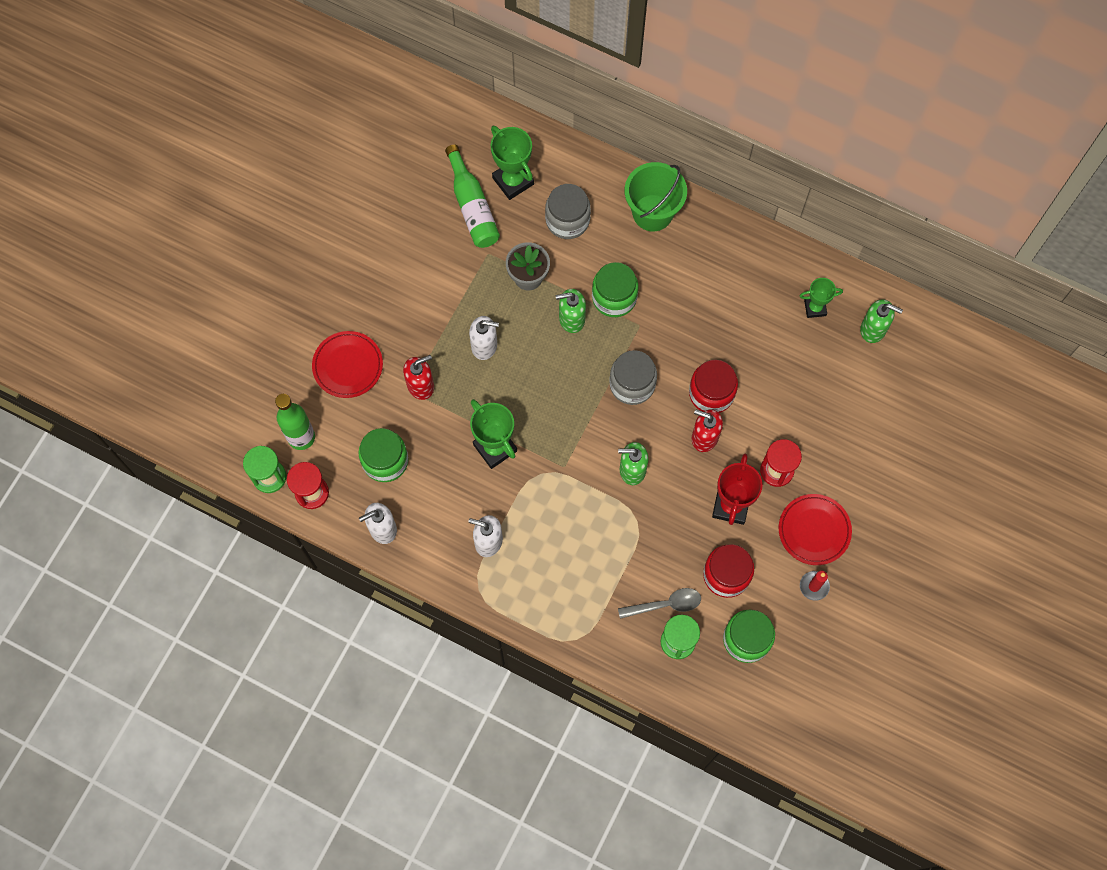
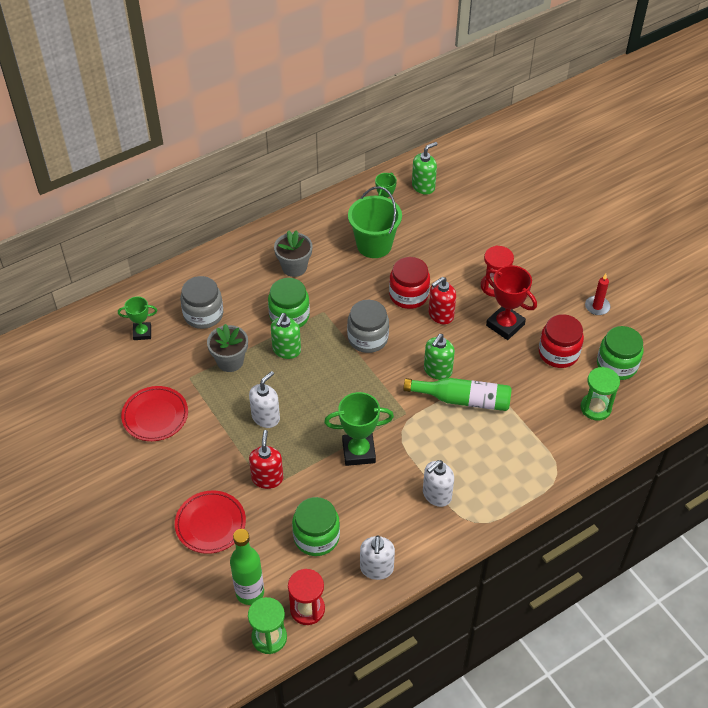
camera: 60 degrees left, 20 degrees down
green bottle [445,145,500,248] -> green bottle moved to [403,378,512,411]
green trophy [491,126,534,200] -> green trophy [118,297,157,340], size x0.62
grey spoon [618,588,701,619] -> none
green bucket [625,162,687,231] -> green bucket moved to [348,186,402,258]
red plate [779,494,852,565] -> red plate moved to [121,386,188,441]
none -> grey flower pot [274,230,313,277]

